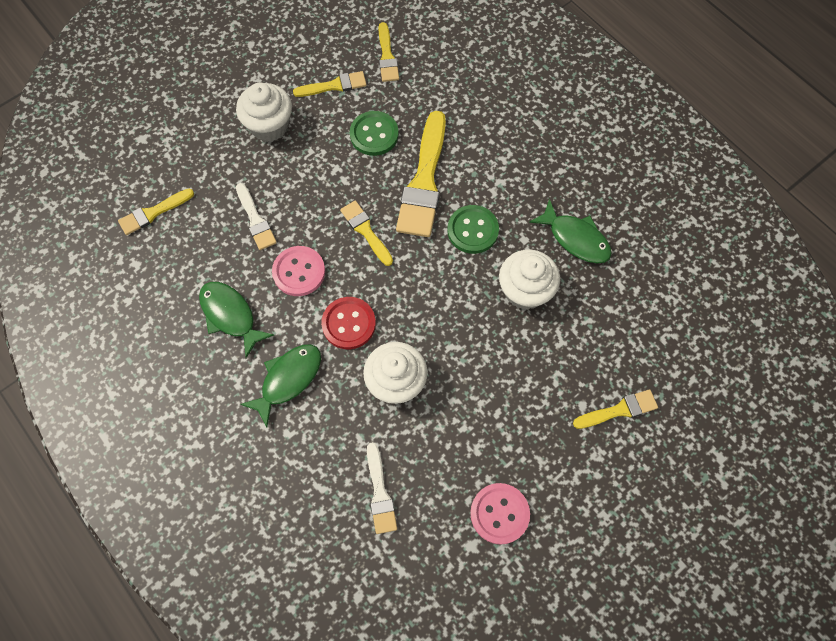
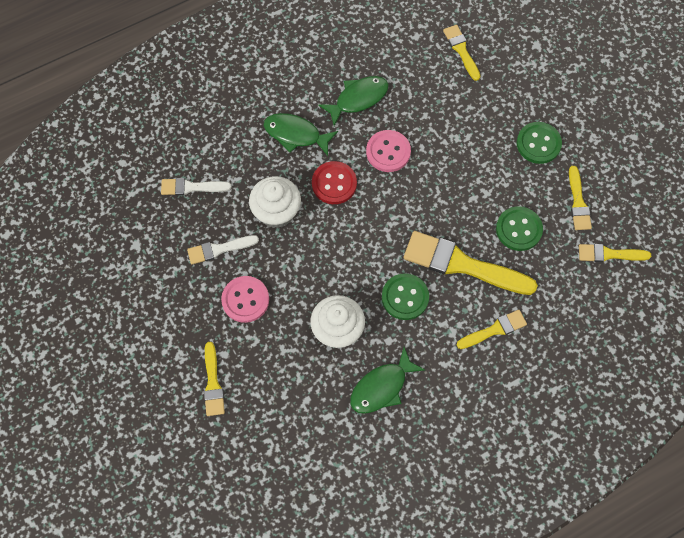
camera: 100 degrees right, 0 degrees up
white cupcake [236,83,292,142] -> green button [516,122,562,164]
white brush [236,183,277,250] -> white brush moved to [187,235,259,264]
green fish [240,344,321,427] -> green fish turned 150 degrees clockwise [263,113,338,156]
yellow brush [340,201,393,266] -> yellow brush moved to [457,310,527,349]
pink button [470,483,530,545] -> pink button moved to [221,276,269,323]

